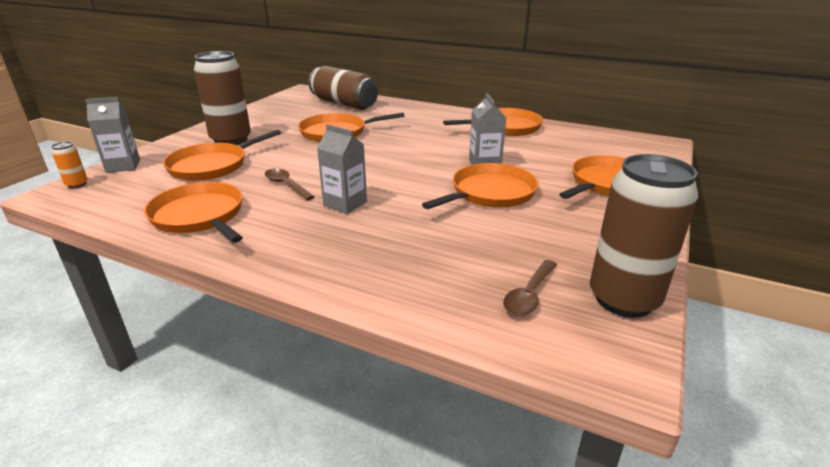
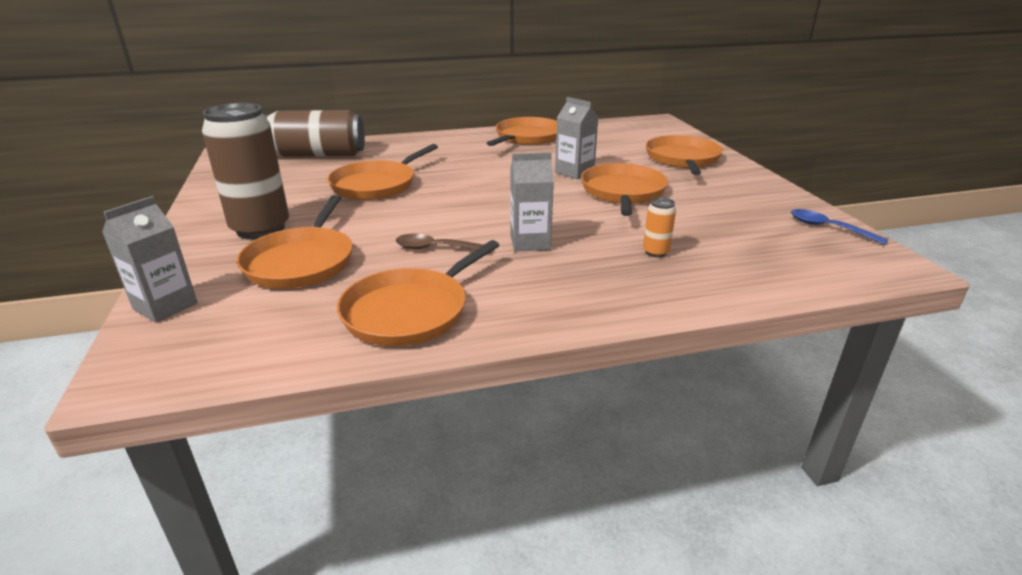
camera: 40 degrees left, 0 degrees up
orange can [51,142,88,188] -> orange can moved to [643,197,676,257]
orange pan [144,182,243,243] -> orange pan turned 60 degrees counterclockwise [337,240,500,346]
brown spoon [503,260,557,316] -> none
brown can [590,154,698,318] -> blue spoon [791,209,889,245]

